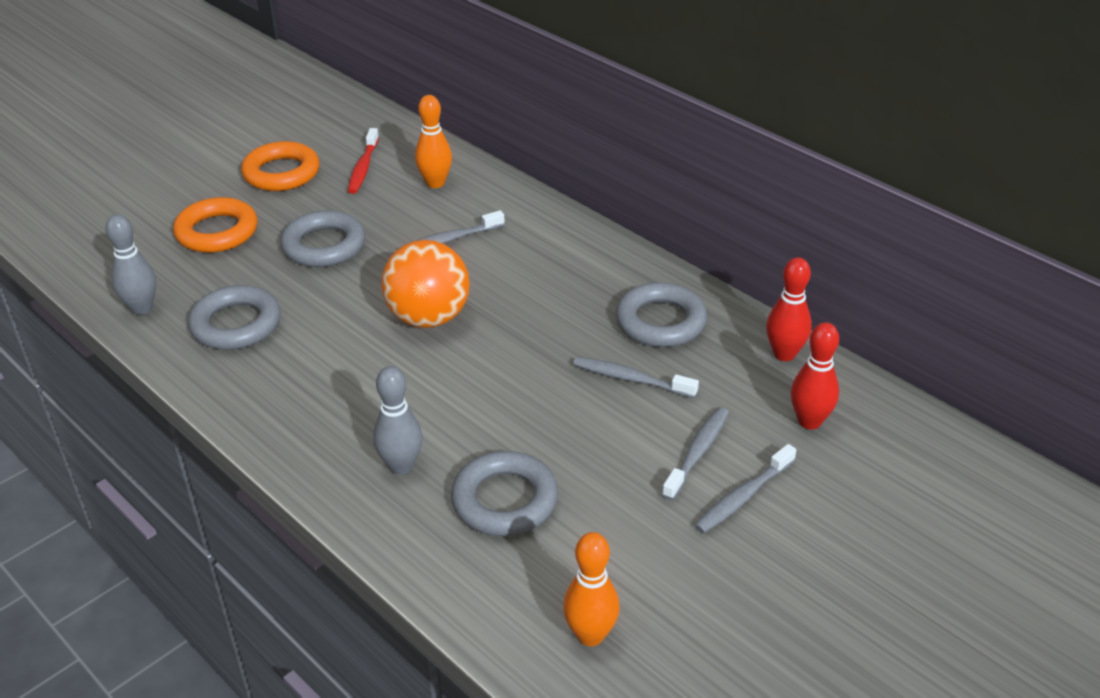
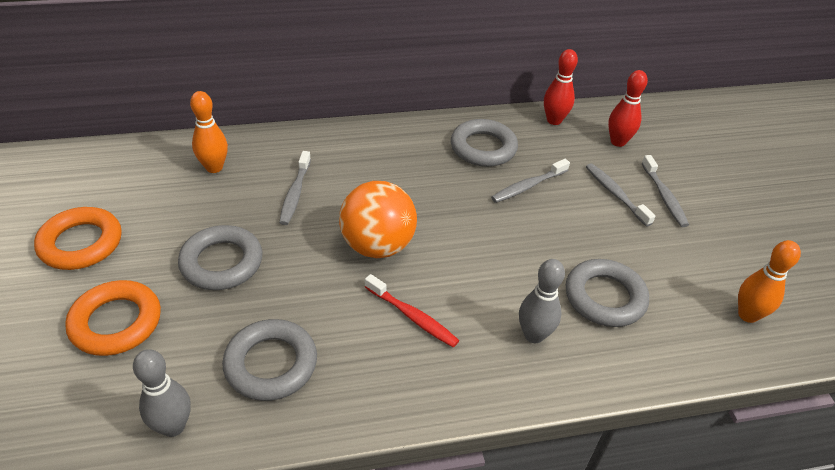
camera: 60 degrees left, 5 degrees up
red toothbrush [348,128,379,194] -> red toothbrush moved to [365,274,459,348]

